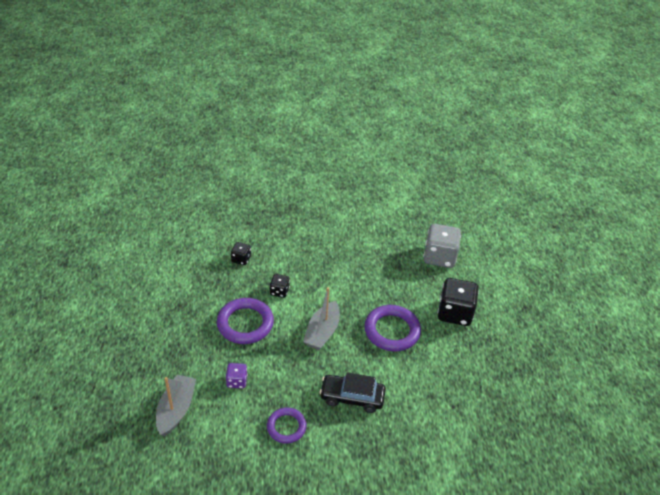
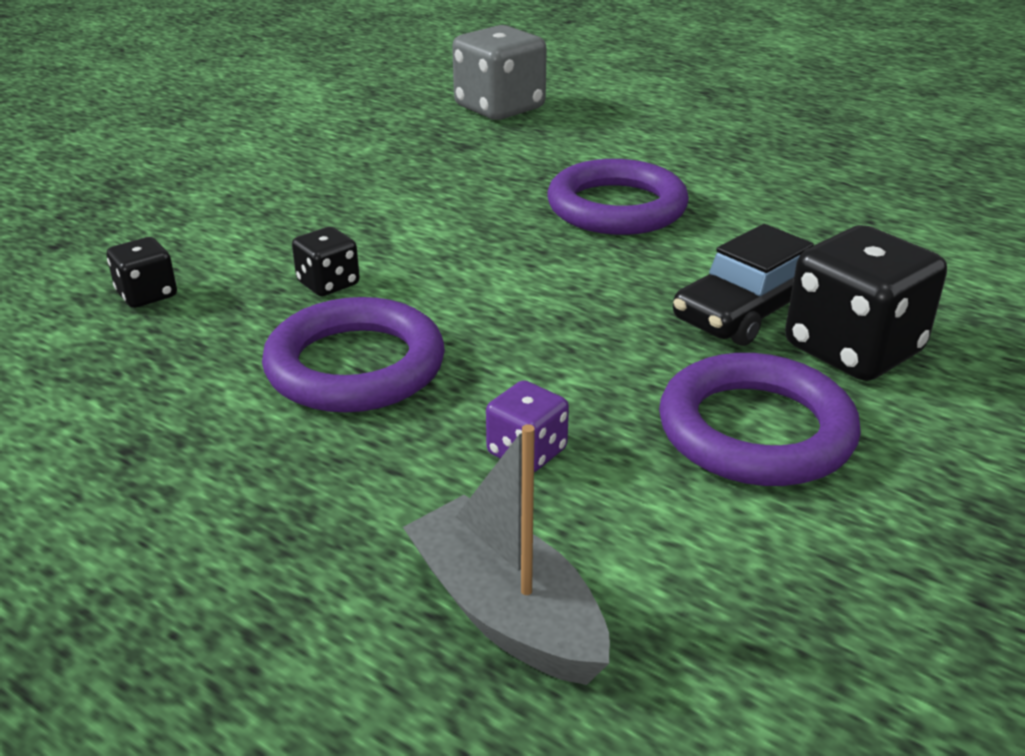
camera: 50 degrees left, 10 degrees down
purple ring [267,407,307,444] -> purple ring [659,353,861,486], size x1.61
grey boat [303,287,340,350] -> none
black dice [438,278,479,326] -> black dice moved to [785,225,947,381]

